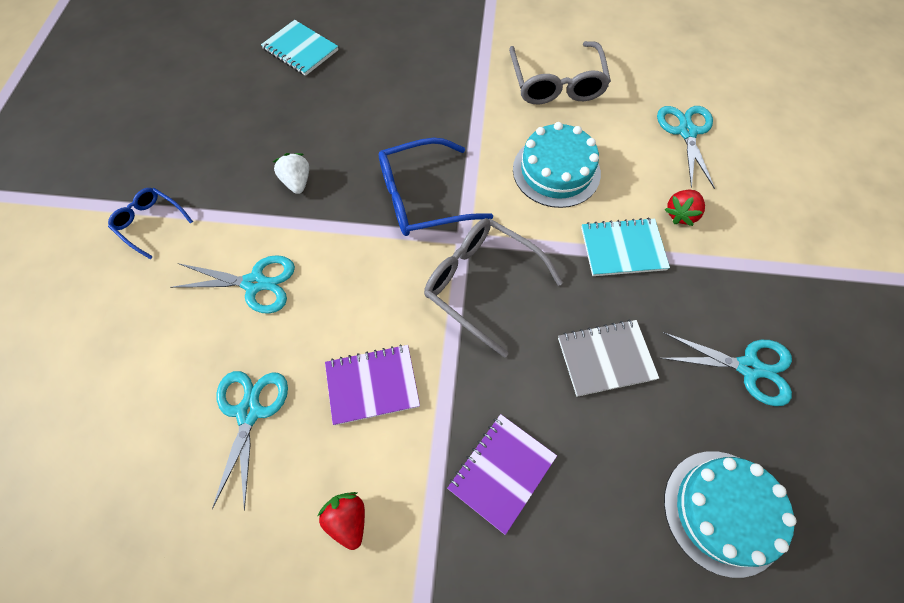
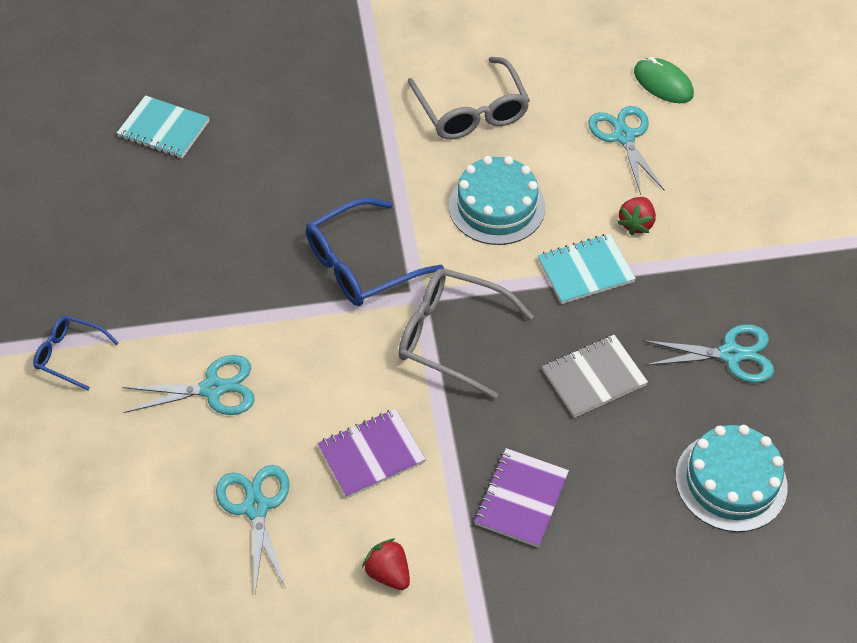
camera: 15 degrees left, 10 degrees down
white strawberry [273,153,309,194] -> none
none -> green mouse [634,57,694,103]

